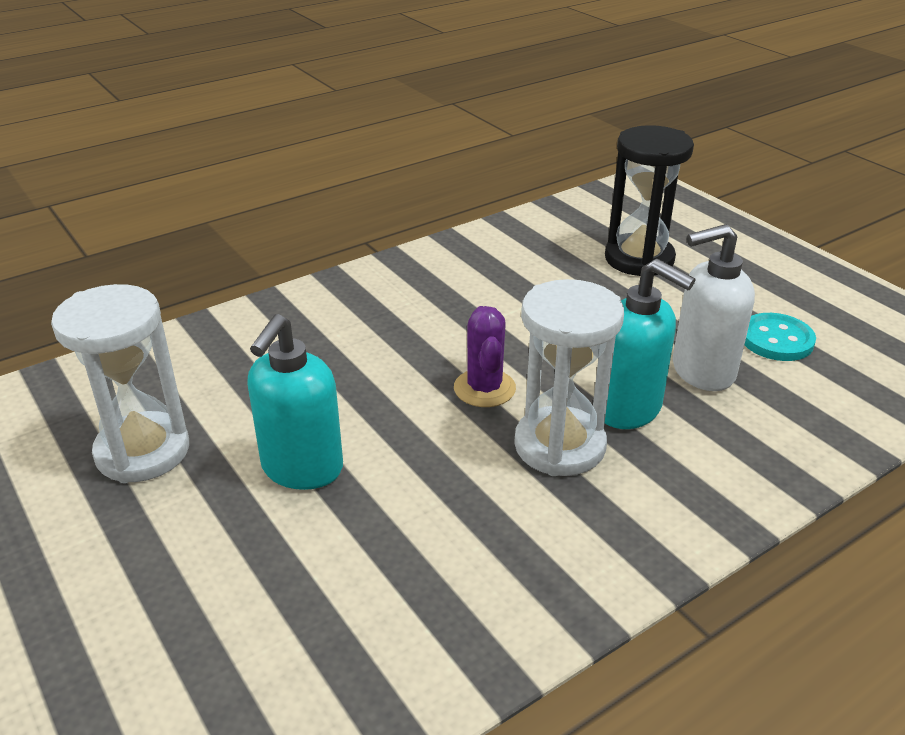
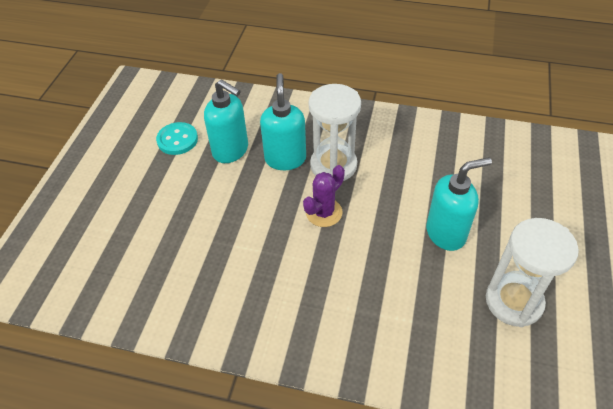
camera: 130 degrees left, 15 degrees up
black hourglass [605,125,694,276] -> none
white soap dispenser [673,224,755,391] -> turquoise soap dispenser [204,79,248,163]

